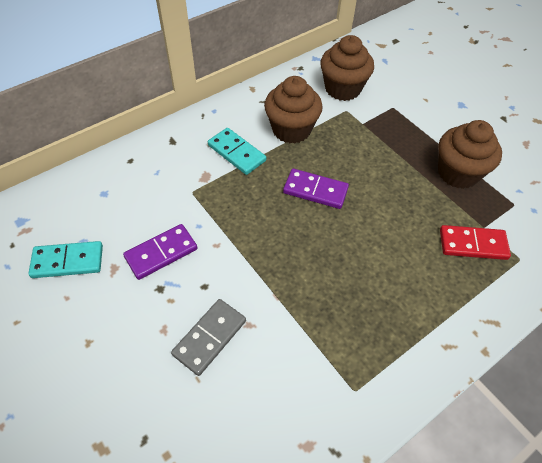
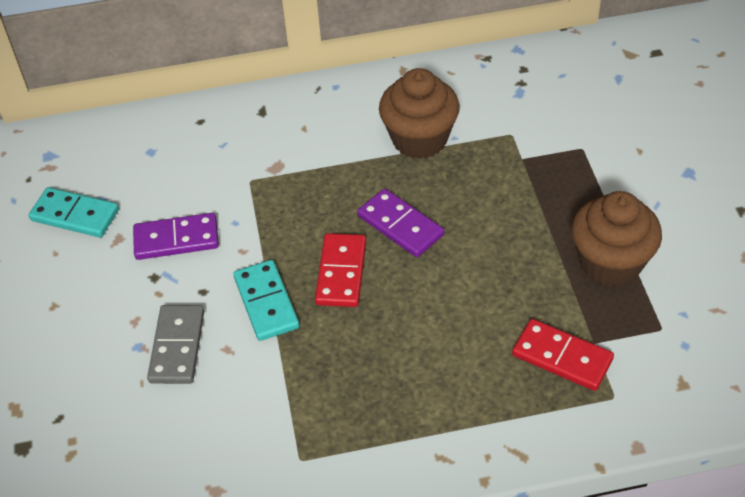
camera: 30 degrees right, 5 degrees down
grey domino [171,299,246,376] -> grey domino turned 60 degrees counterclockwise [147,305,204,384]
turquoise domino [208,128,266,175] -> turquoise domino moved to [233,260,300,341]
brown cupcake [320,35,374,101] -> none
none -> red domino [315,233,366,307]

